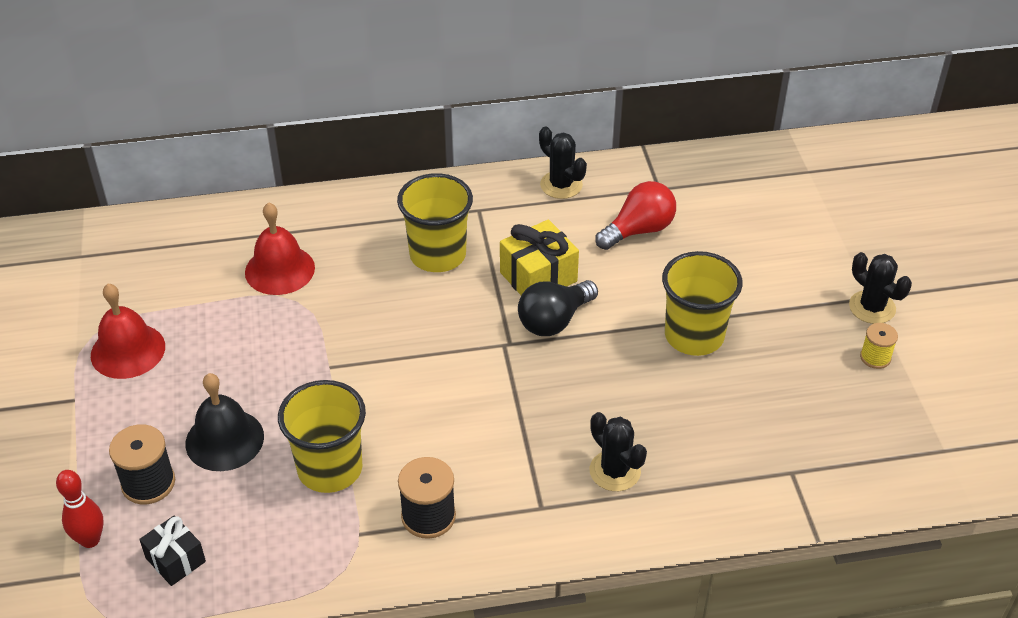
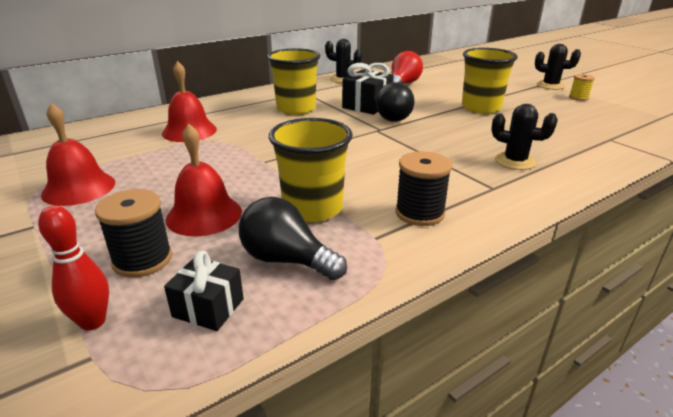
camera: 25 degrees left, 15 degrees down
black bell [186,373,264,471] -> red bell [166,124,242,236]
yellow gift [500,219,579,295] -> black gift [342,63,394,115]
none -> black light bulb [239,197,347,280]

